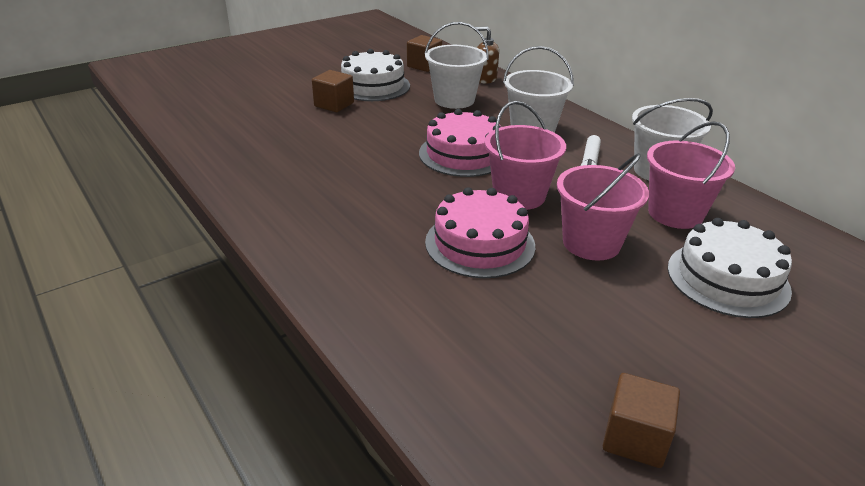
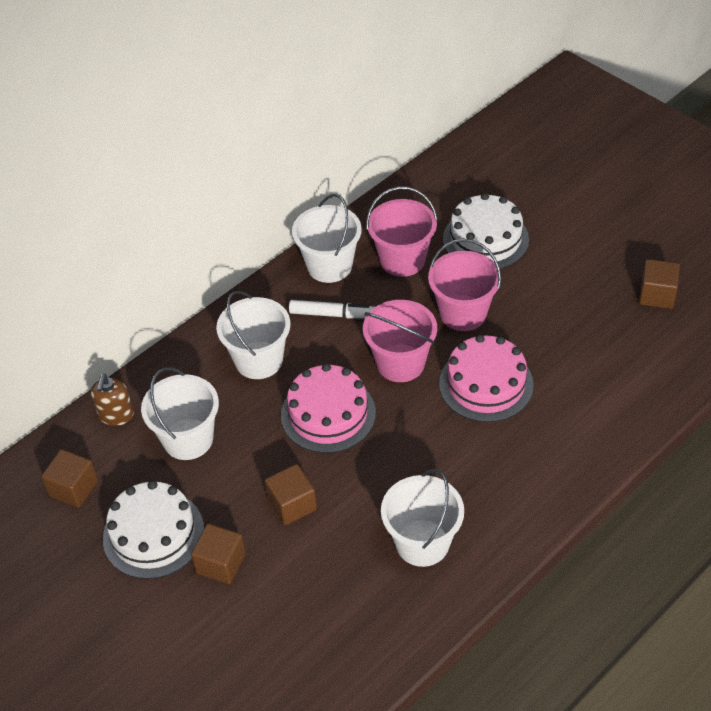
camera: 95 degrees left, 15 degrees up
none -> brown cube [265,464,317,525]
none -> white bucket [381,469,464,567]

